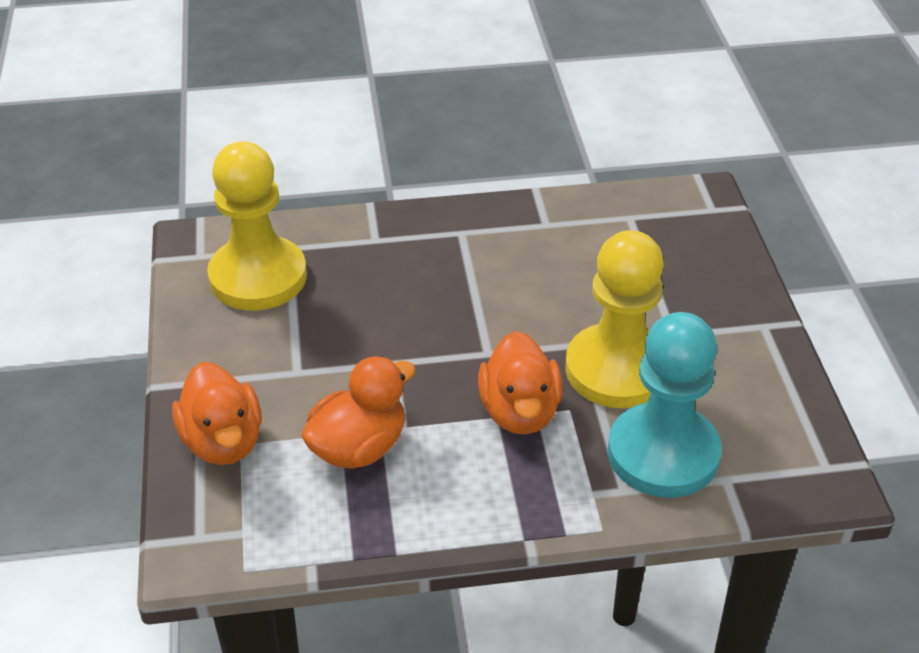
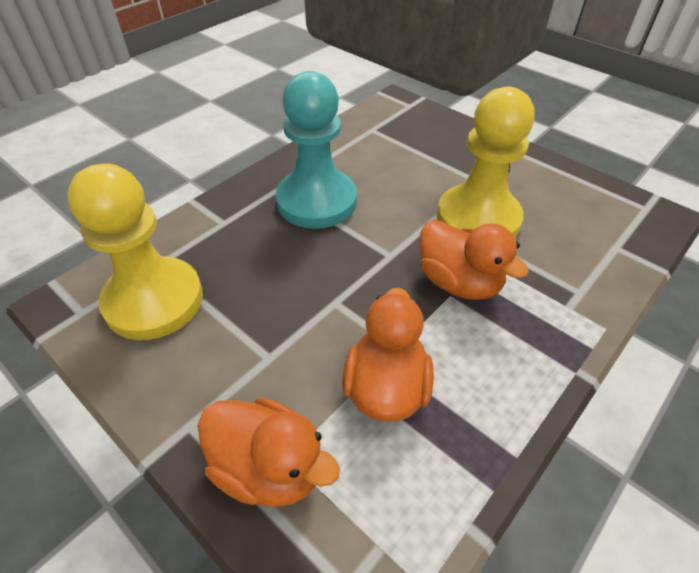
camera: 40 degrees left, 5 degrees up
turquoise pawn [608,312,722,498] -> turquoise pawn moved to [276,71,357,229]

